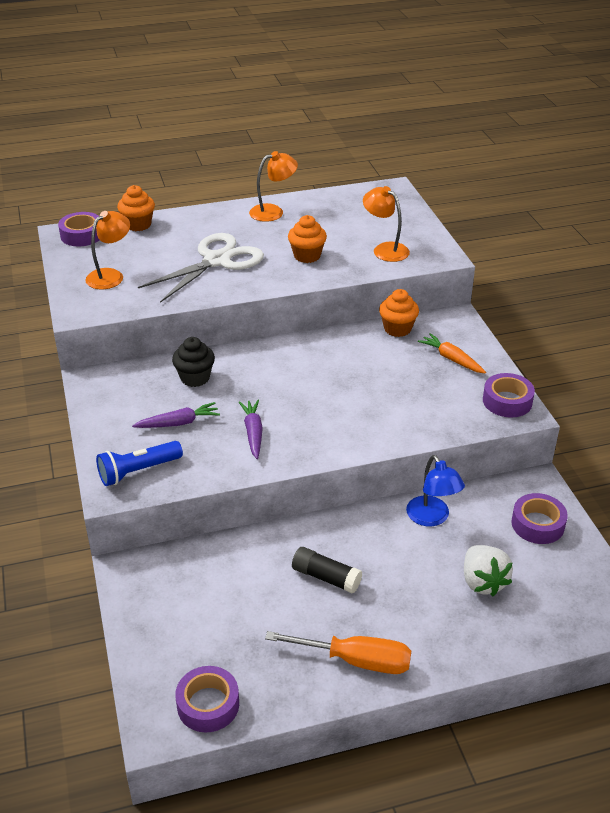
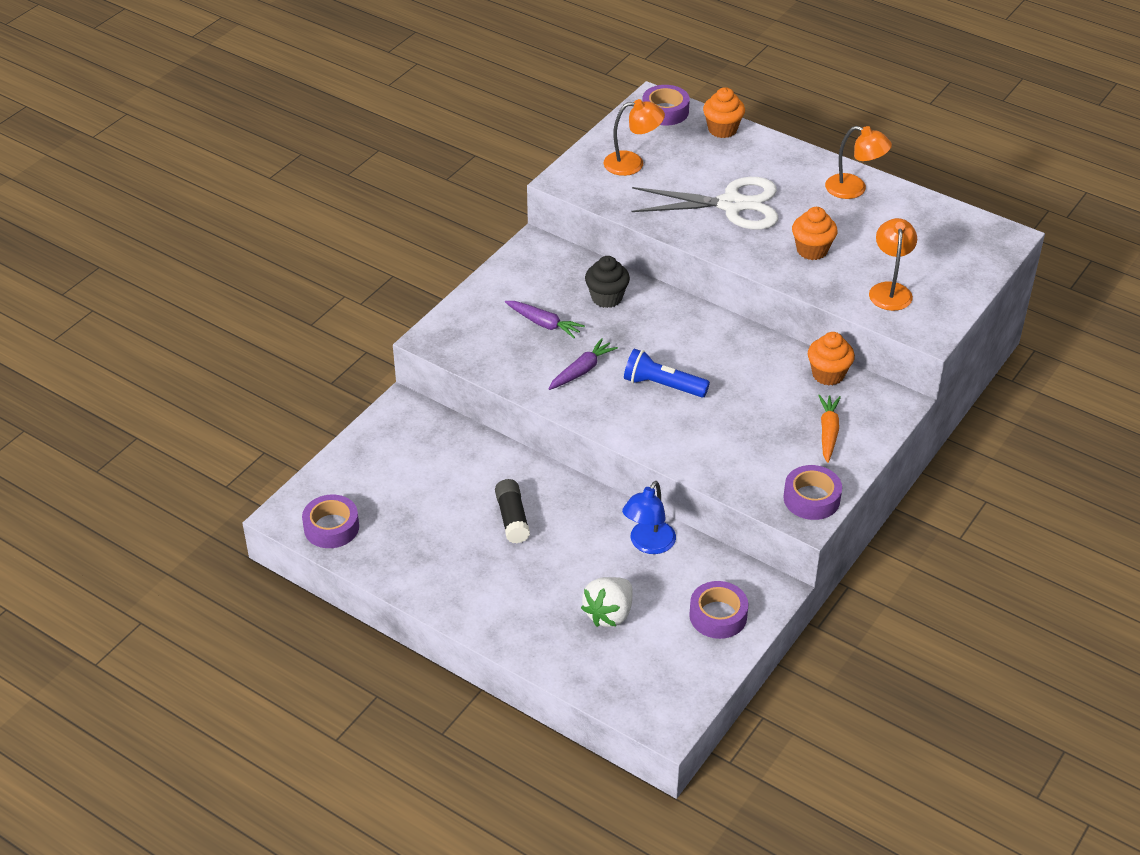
camera: 50 degrees right, 5 degrees up
blue flashlight [96,441,183,486] -> blue flashlight moved to [624,349,710,398]
orange screwdriver [265,631,411,674] -> none

